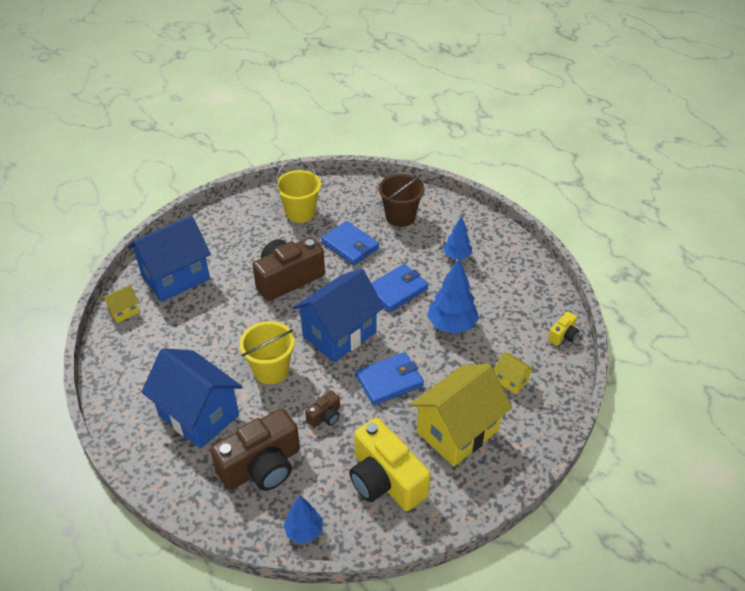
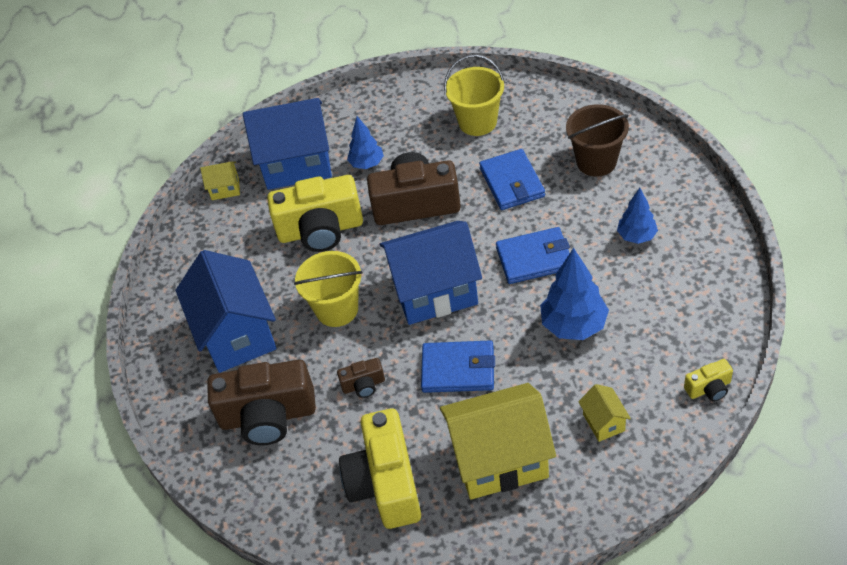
camera: 35 degrees right, 5 degrees up
blue tree [284,496,323,544] -> blue tree moved to [347,116,384,169]
none -> yellow camera [267,175,363,252]

